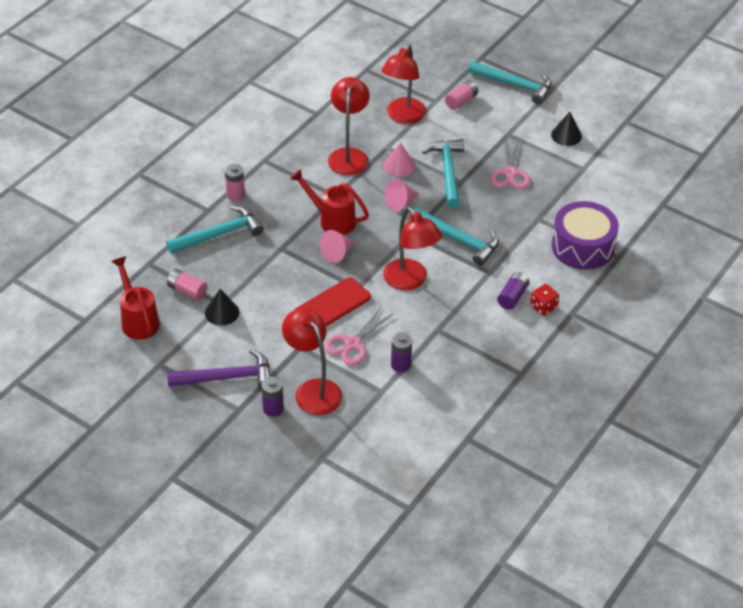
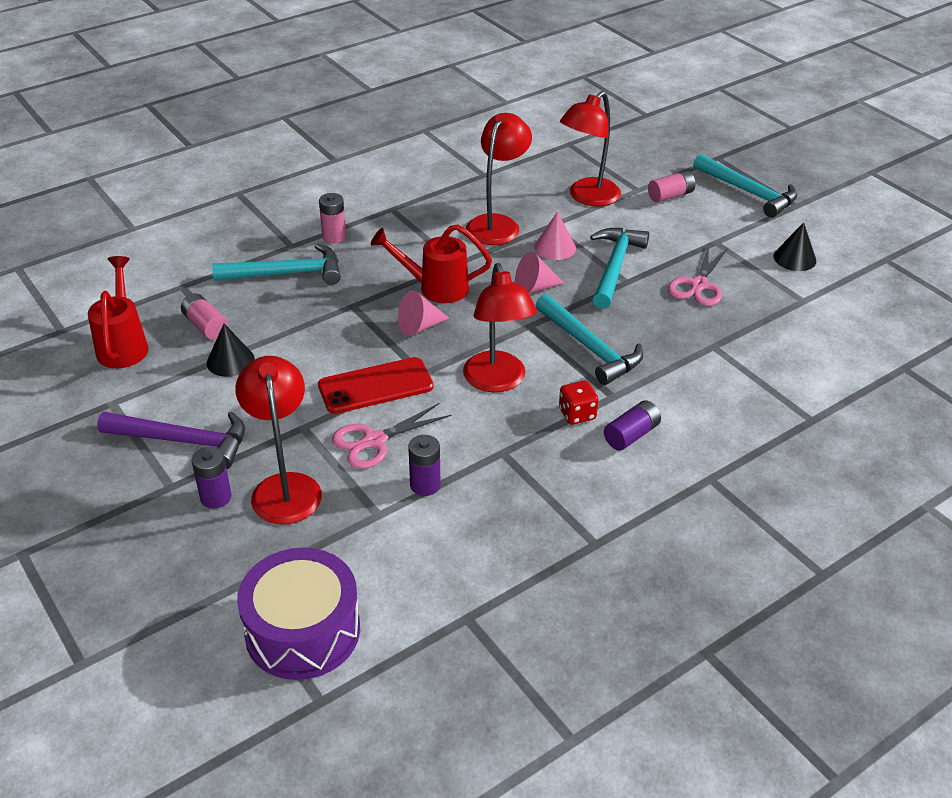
camera: 20 degrees right, 5 degrees down
red watering can [290,169,369,235] -> red watering can turned 45 degrees counterclockwise [371,224,492,303]
red dice [530,284,559,316] -> red dice moved to [559,380,599,425]
purple drum [552,201,619,270] -> purple drum moved to [237,548,360,680]

